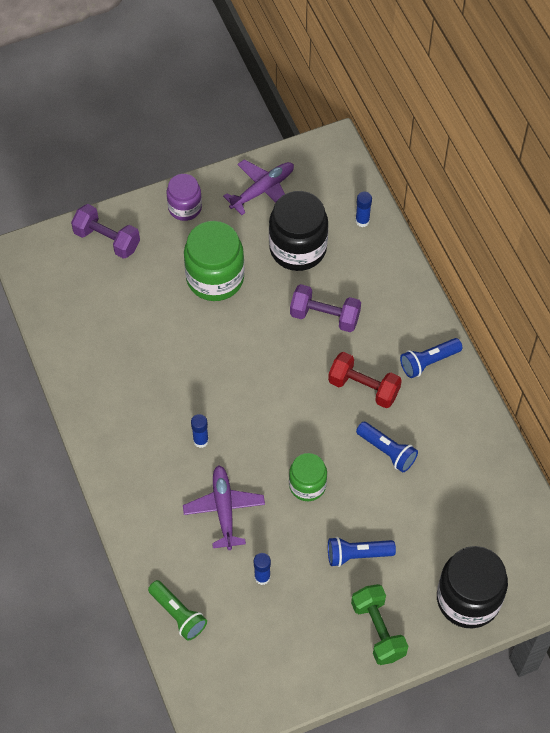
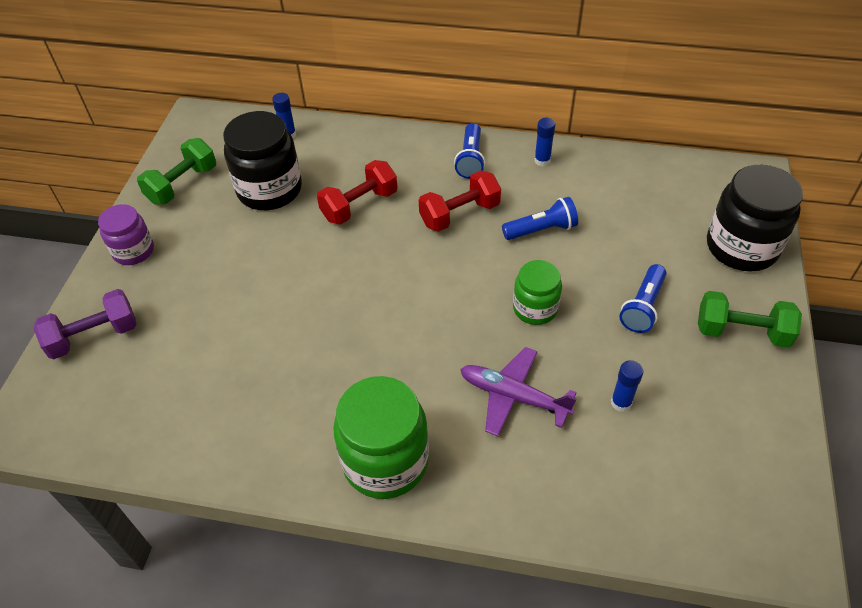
camera: 55 degrees left, 10 degrees down
green flashlight [148,580,207,641] -> none
green jar [184,221,245,301] -> green jar moved to [333,376,429,499]
blue glue stick [191,414,209,448] -> blue glue stick moved to [534,118,555,167]
purple plane [223,159,294,215] -> green dumbbell [137,138,216,205]
purple dumbbell [290,284,361,332] -> red dumbbell [317,160,398,225]

